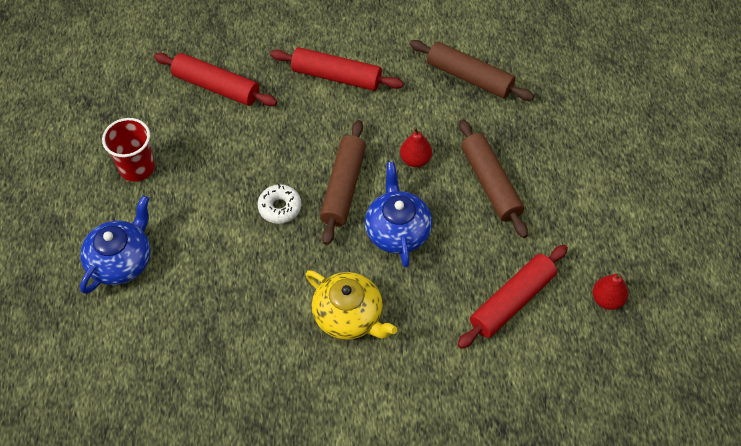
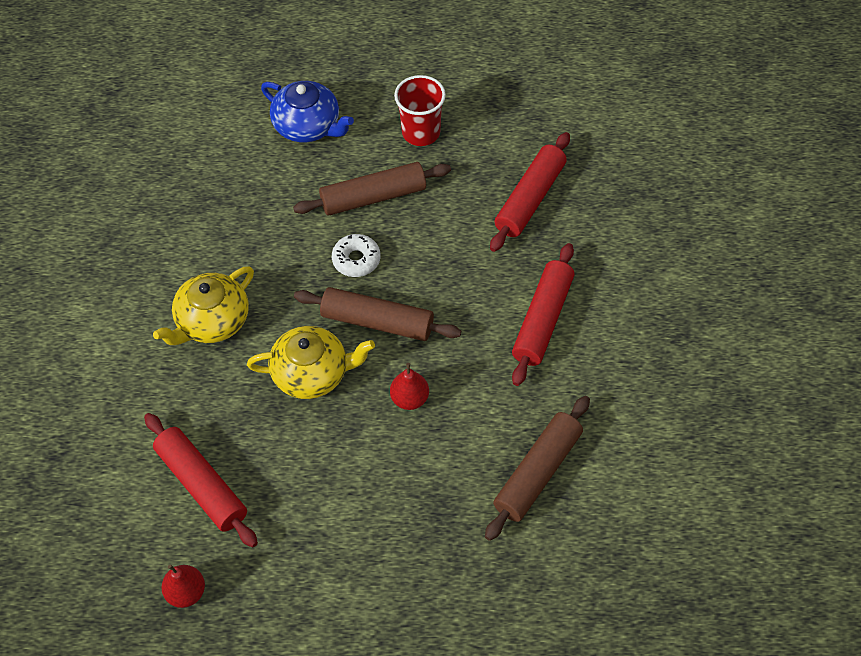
camera: 95 degrees right, 0 degrees up
blue teapot [365,162,432,267] -> yellow teapot [247,326,375,399]
brown rolling pin [459,119,528,238] -> brown rolling pin moved to [293,162,451,216]

